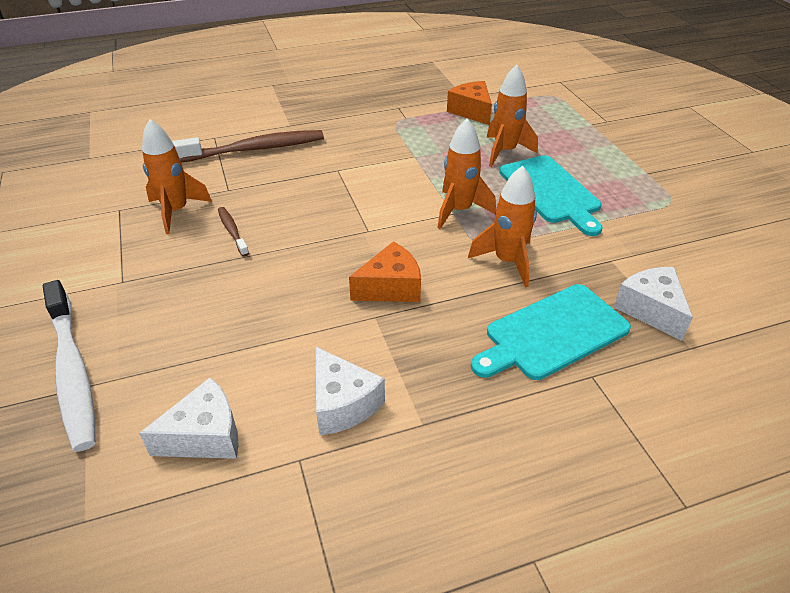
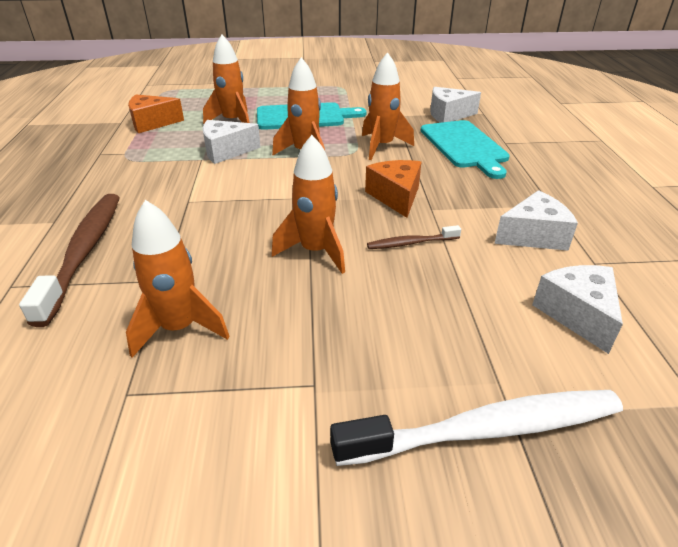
camera: 75 degrees left, 5 degrees down
brown toothbrush [218,207,249,257] -> brown toothbrush moved to [367,225,461,249]
none -> white cheese [202,120,261,164]
none -> orange rocket [272,135,345,274]

